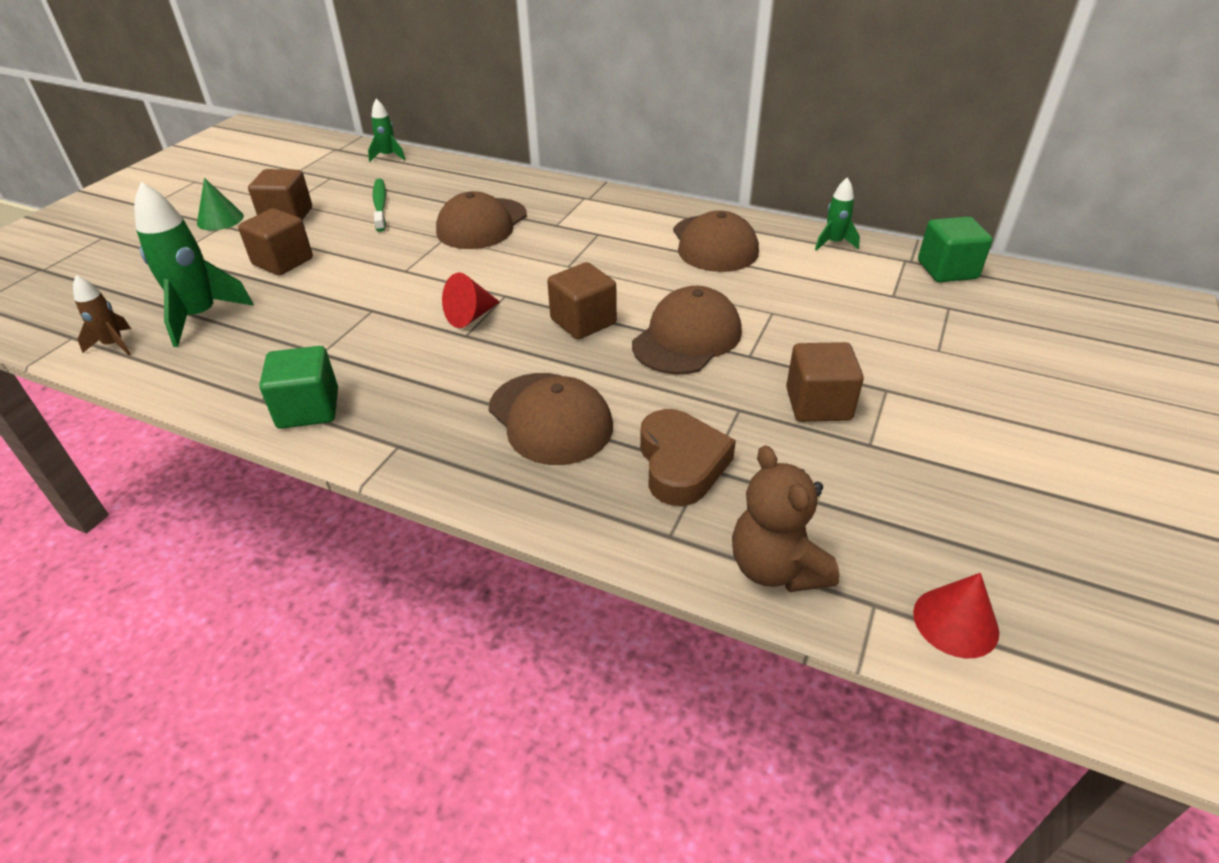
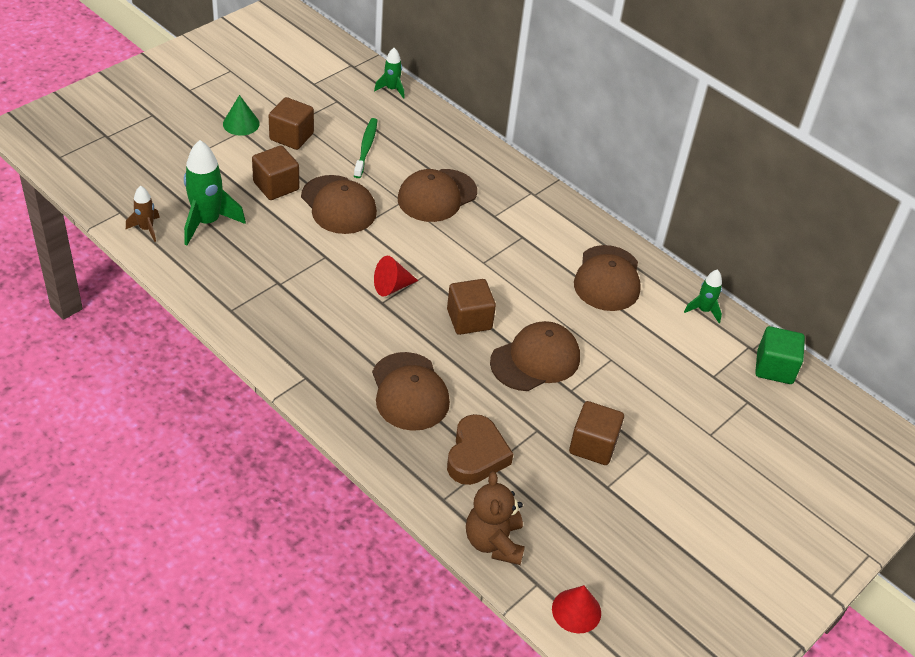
camera: 15 degrees right, 5 degrees up
green cube [259,346,338,429] -> none
none -> brown cap [301,175,377,234]

